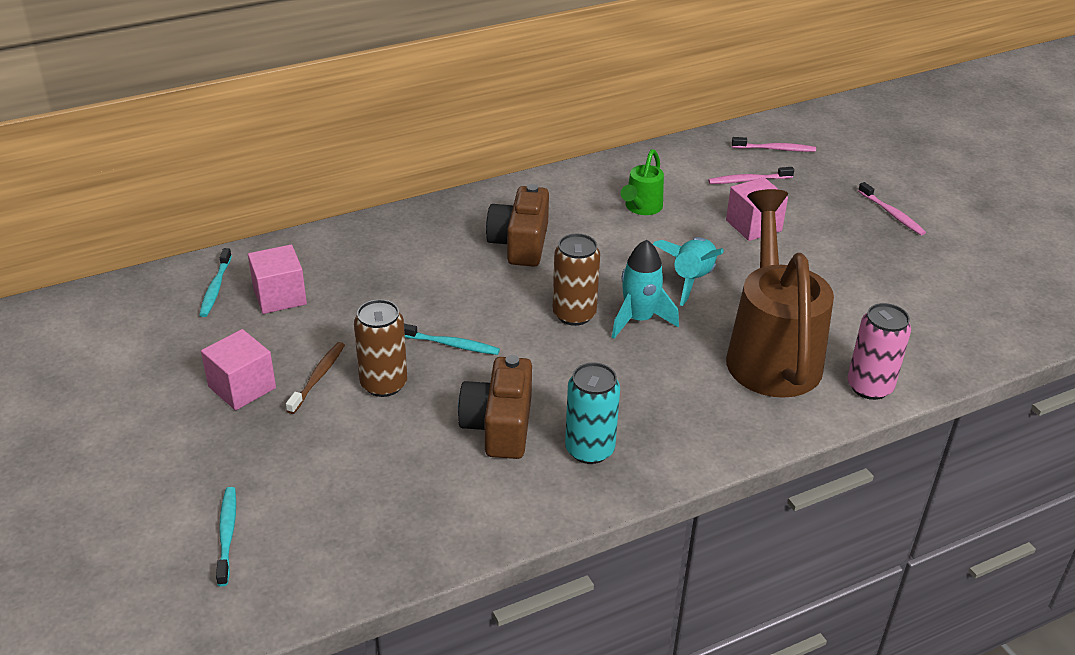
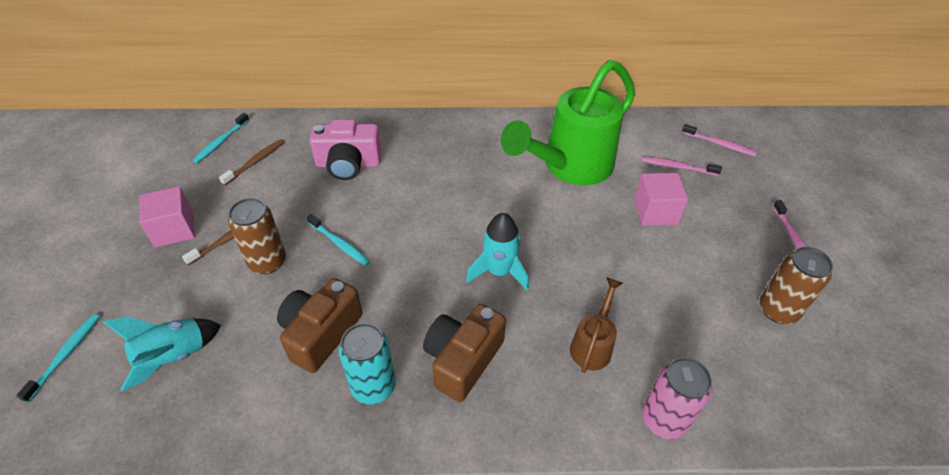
camera: 25 degrees right, 10 degrees up
pink cube [248,245,307,314] -> brown toothbrush [219,139,284,185]
brown camera [486,184,549,267] -> brown camera moved to [423,304,506,402]
brown can [552,234,600,326] -> brown can moved to [760,247,833,324]
green watering can [621,149,664,215] -> green watering can [501,60,635,185], size x2.17
turquoise rocket [653,237,724,306] -> turquoise rocket moved to [103,317,221,391]
brown watering can [726,189,834,398] -> brown watering can [570,277,623,373], size x0.46
none -> pink camera [310,119,382,180]

